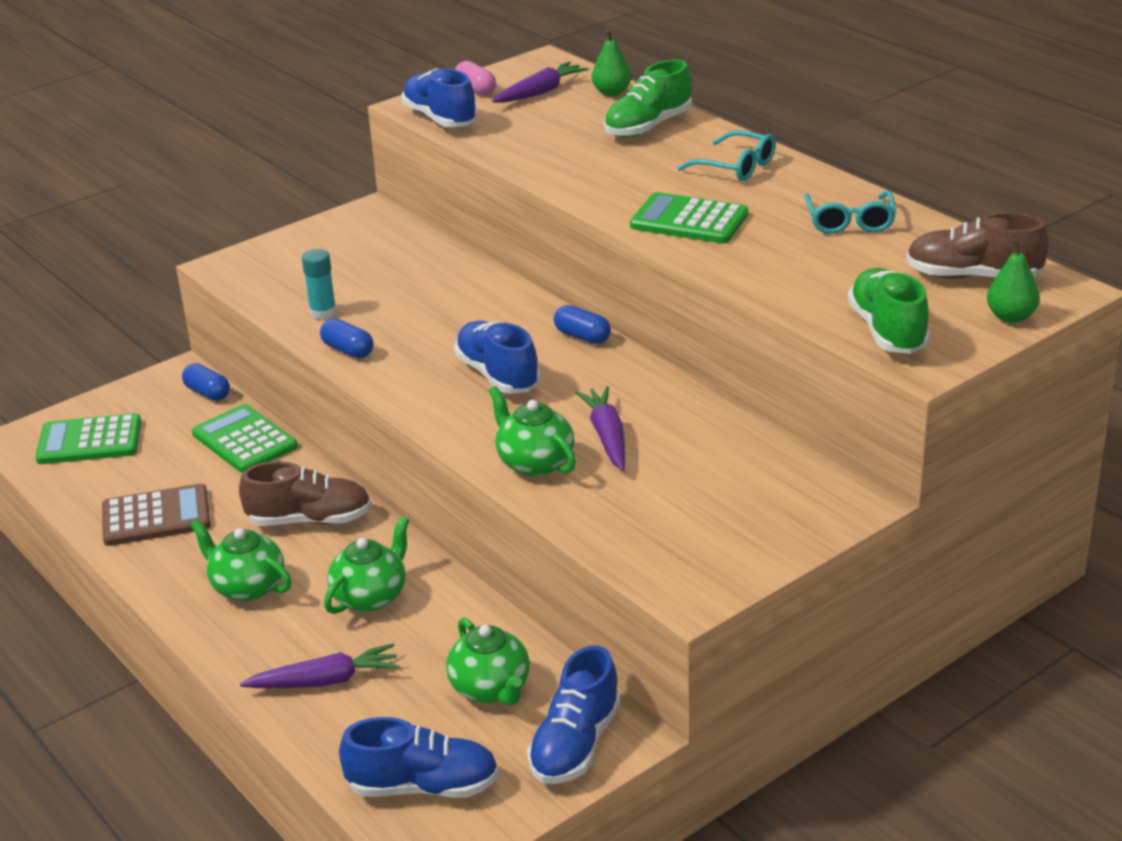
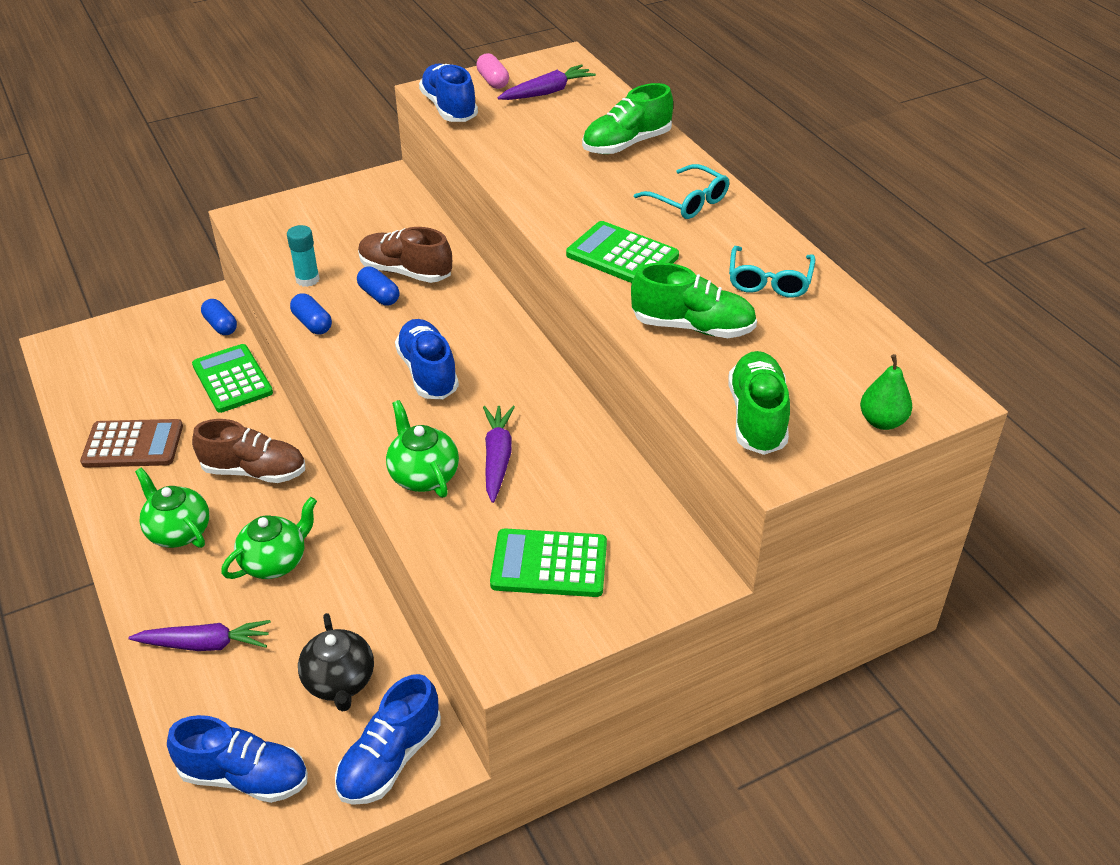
camera: 10 degrees right, 10 degrees up
green calculator [35,413,141,464] -> green calculator moved to [490,529,607,597]
green teapot [446,618,530,706] -> black teapot [298,613,374,712]
blue capsule [554,305,611,344] -> blue capsule moved to [357,267,400,305]
green pear [592,29,631,96] -> none
brown shoe [906,212,1049,279] -> brown shoe moved to [358,227,452,283]
none -> green shoe [631,263,757,338]

